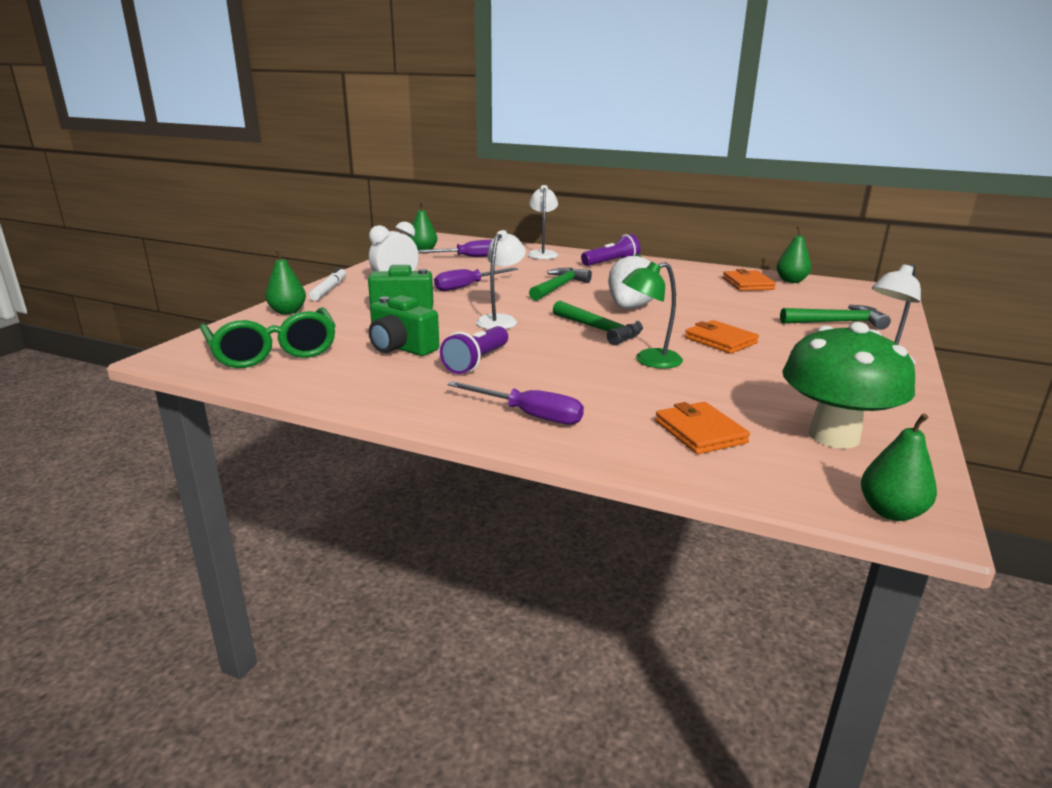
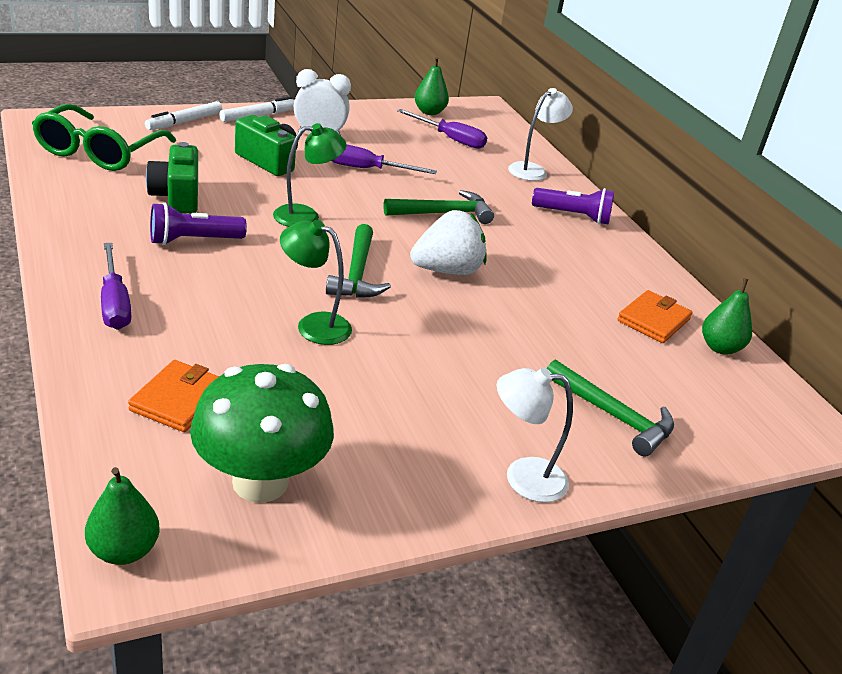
camera: 40 degrees right, 10 degrees up
green pear [265,249,306,314] -> white marker [145,101,222,130]
white lamp [476,230,526,329] -> green lamp [273,123,347,227]
orange wallet [685,320,759,354] -> none

